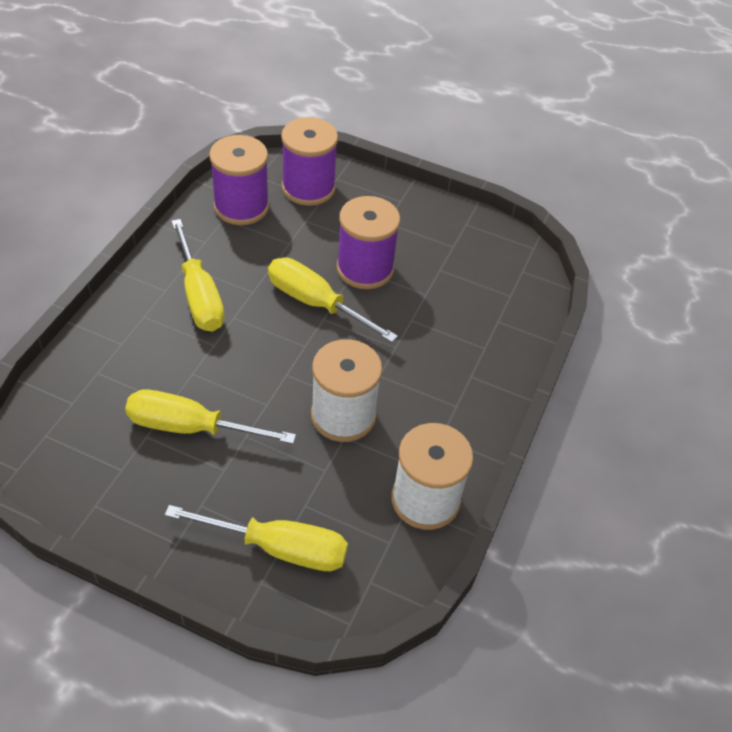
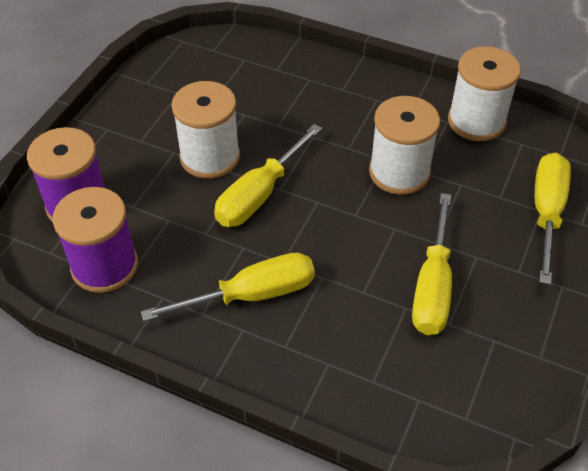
camera: 85 degrees left, 0 degrees up
purple spool [337,196,400,289] -> white spool [171,81,240,179]

